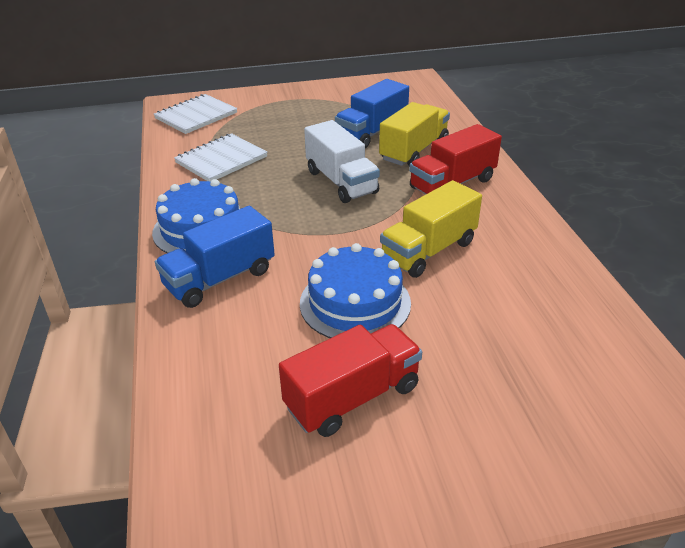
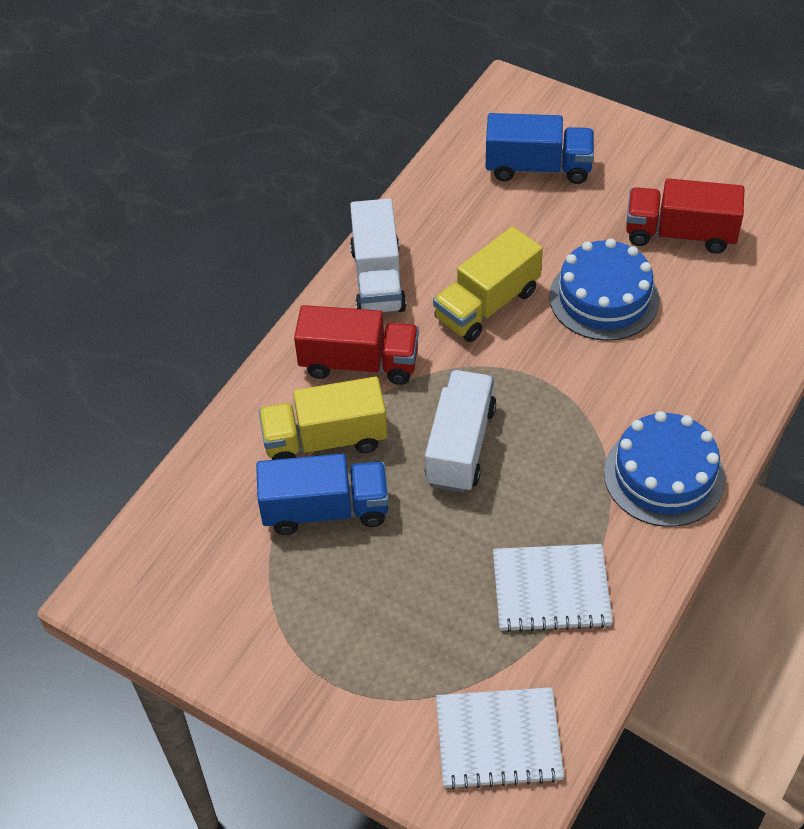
camera: 135 degrees left, 15 degrees up
blue truck [155,206,275,308] -> blue truck moved to [486,113,594,184]
yellow truck [380,180,482,278] -> yellow truck turned 135 degrees clockwise [433,226,543,342]
none -> white truck [350,199,406,313]

